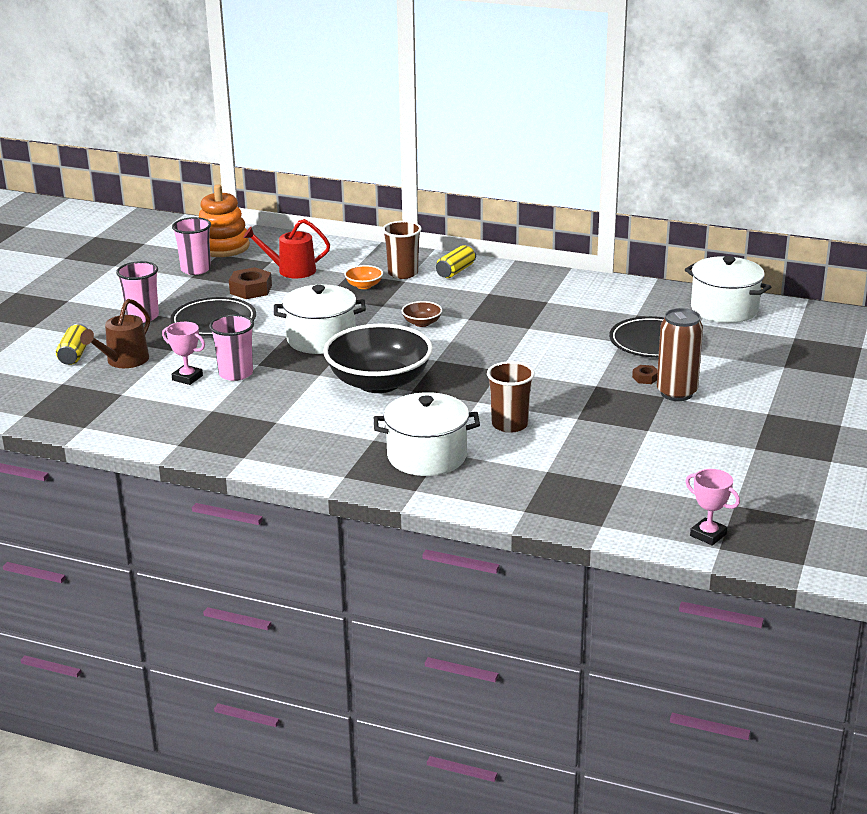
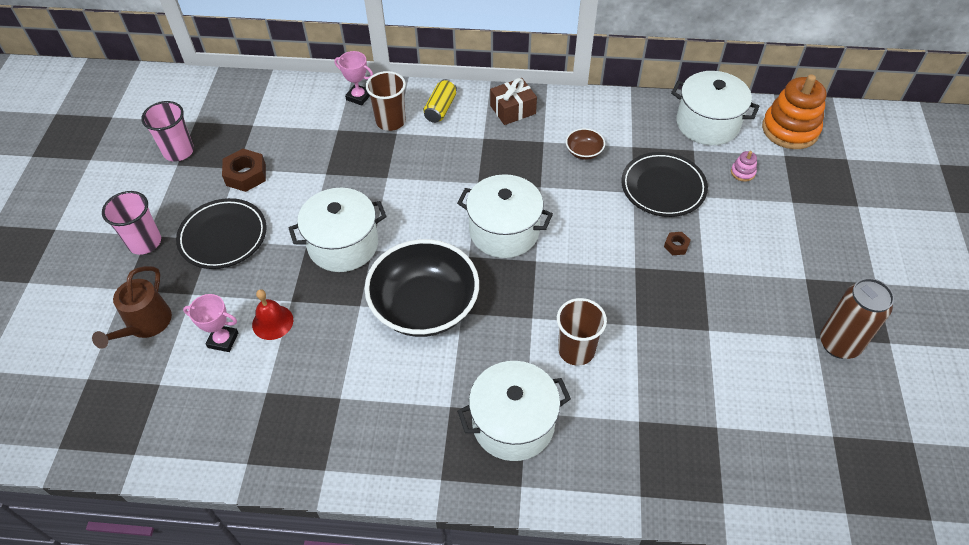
camera: 15 degrees left, 25 degrees up
yellow can [56,324,88,365] -> none
orange stacking toy [199,184,250,257] -> orange stacking toy moved to [762,74,826,149]
pink cup [209,314,254,381] -> red bell [252,289,293,340]
red watering can [243,219,330,278] -> none
orange bowl [344,265,383,289] -> none
brown bowl [402,301,442,327] -> brown bowl moved to [566,128,605,160]
brown can [657,308,703,401] -> brown can moved to [820,278,894,359]
pink trophy [685,469,740,546] -> pink trophy moved to [334,51,373,106]
none -> white pot [457,174,553,258]
none -> brown gift [490,78,537,125]
none -> pink stacking toy [731,151,757,182]

